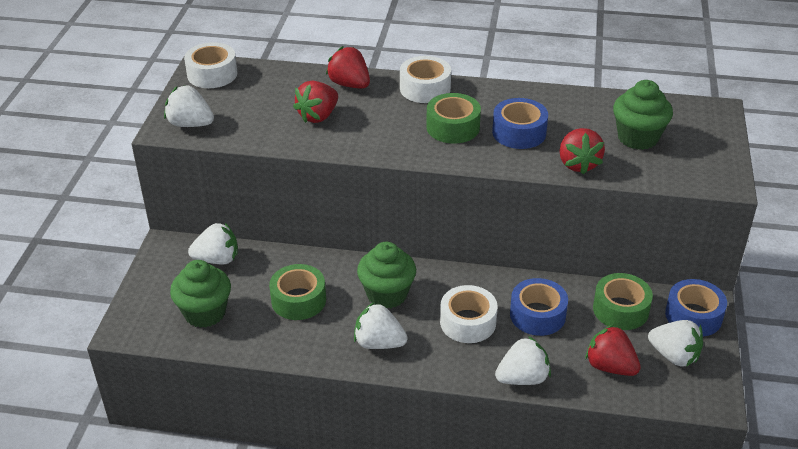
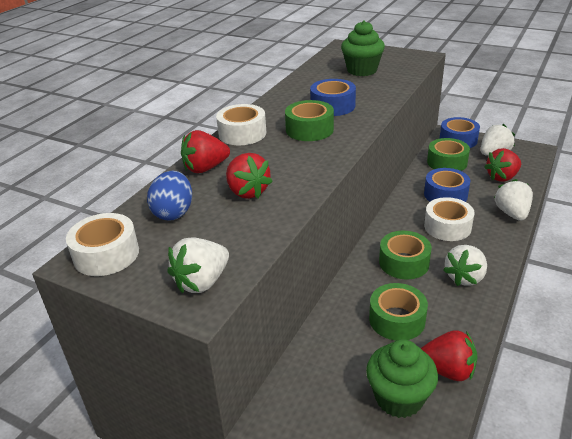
camera: 70 degrees left, 5 degrees down
white strawberry [188,223,238,264] -> none
green cupcake [357,242,416,308] -> green tape [379,231,432,279]
red strawberry [560,128,605,174] -> red strawberry moved to [421,330,478,381]
none -> blue egg [147,171,192,221]

